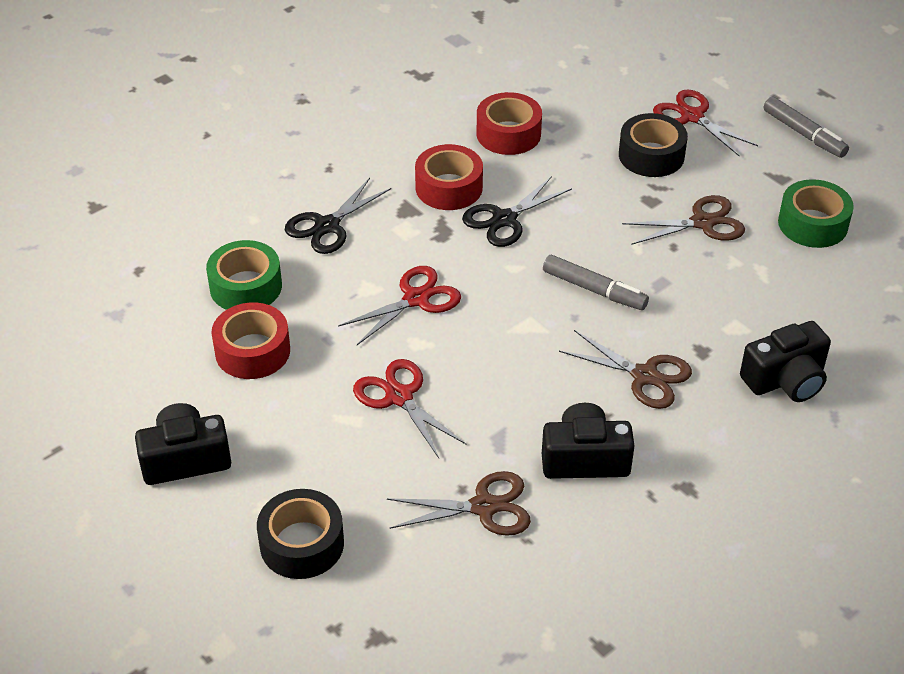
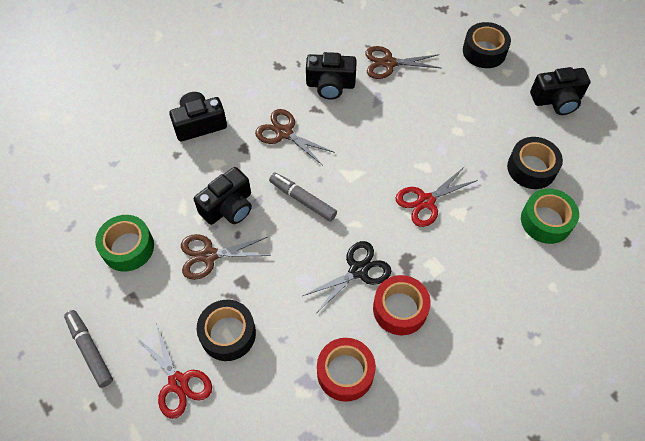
camera: 175 degrees left, 15 degrees up
red tape [211,302,290,379] -> black tape [507,137,563,189]
black scissors [285,178,391,254] -> none
red scissors [353,359,466,458] -> none
none -> black camera [194,167,252,225]

